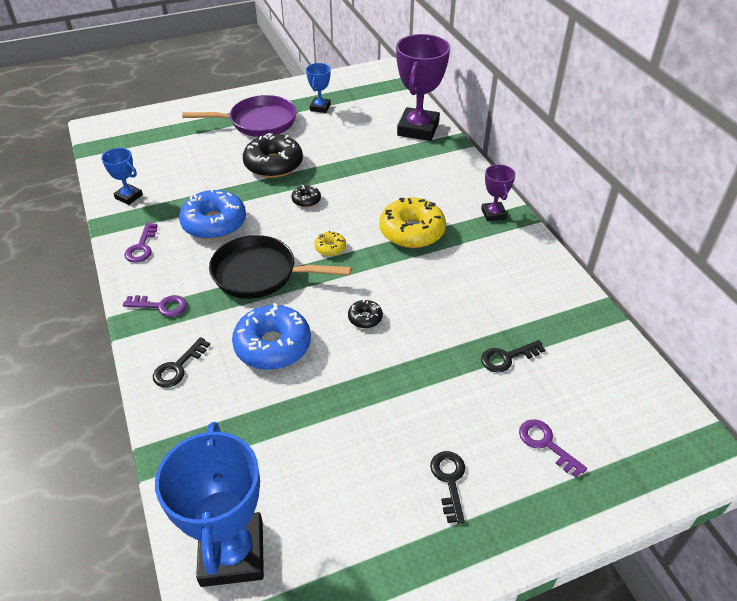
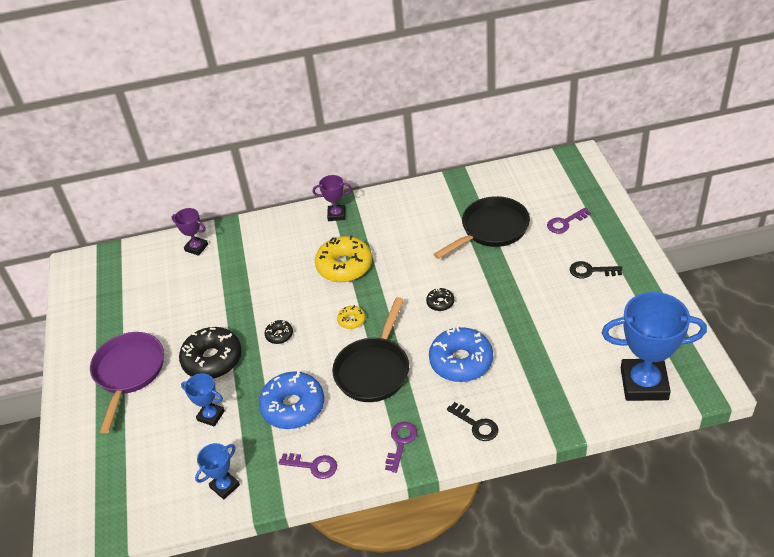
camera: 75 degrees left, 0 degrees up
blue trophy [306,63,331,113] -> blue trophy moved to [181,373,225,427]
purple trophy [396,34,450,141] -> purple trophy [172,208,208,256], size x0.50
black key [481,340,546,373] -> black pan [434,196,530,259]

